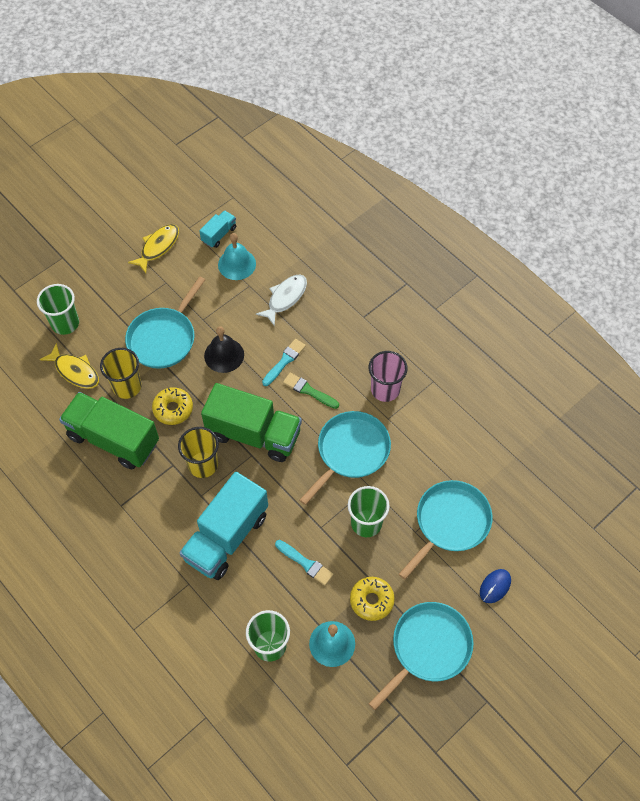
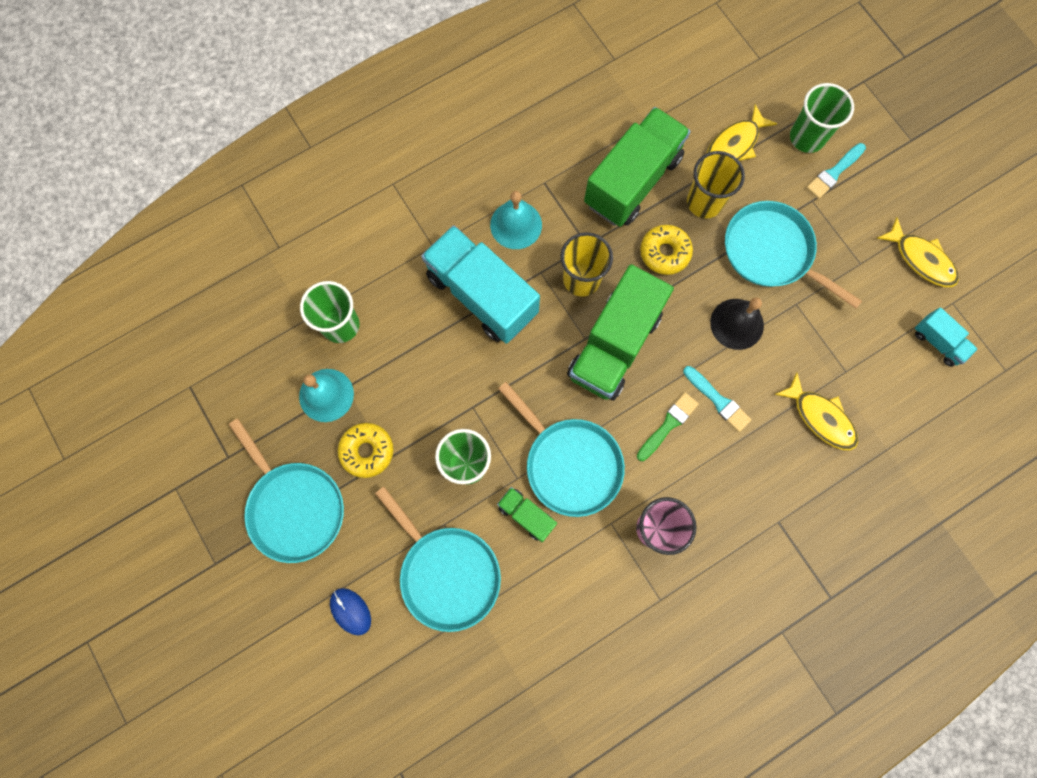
camera: 100 degrees right, 15 degrees up
turquoise bell [218,233,256,280] -> turquoise bell moved to [490,191,542,249]
white fish [256,275,307,326] -> yellow fish [774,372,858,450]
turquoise brush [275,540,334,586] -> turquoise brush moved to [806,143,866,199]
none -> green truck [497,487,557,542]

